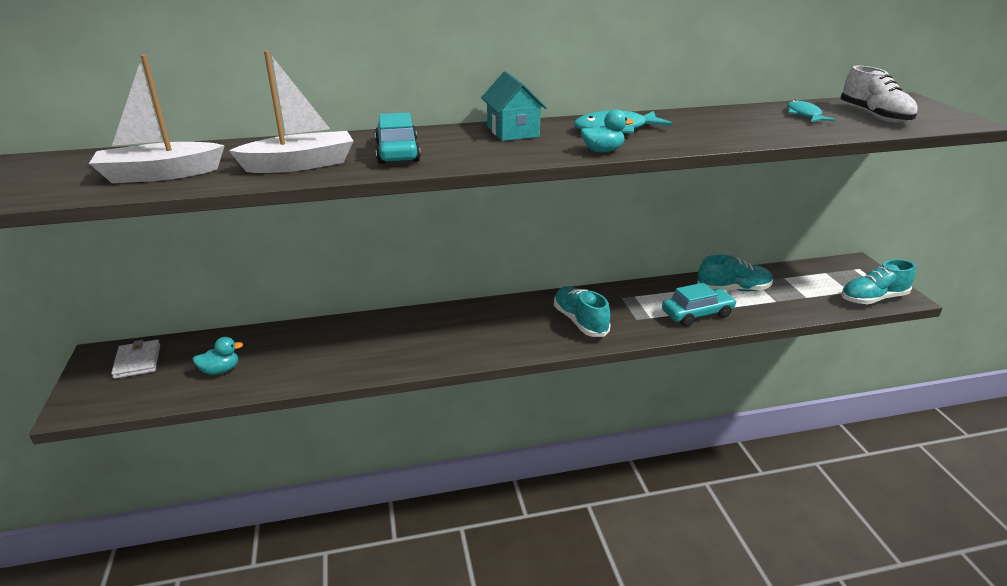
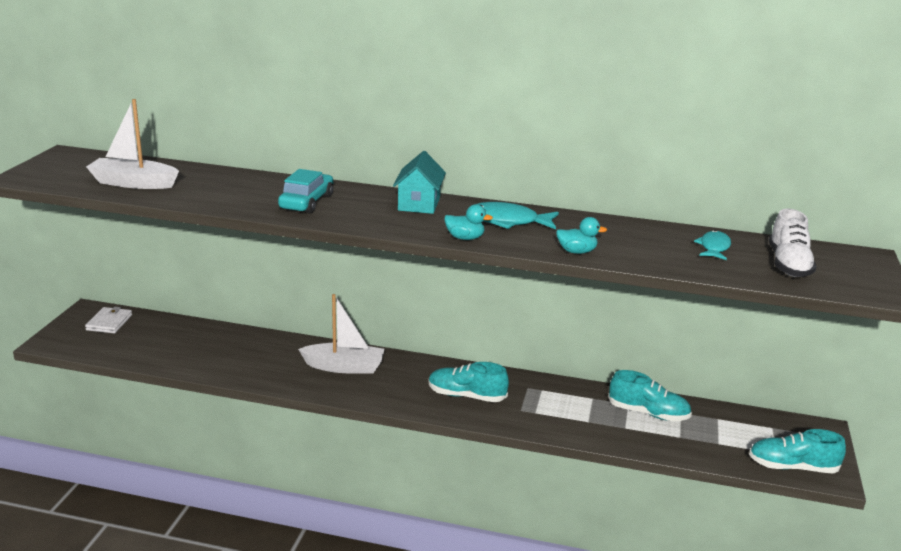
camera: 25 degrees right, 5 degrees down
turquoise duck [192,337,243,375] -> turquoise duck moved to [556,217,607,254]
white boat [229,50,353,173] -> white boat moved to [298,294,385,373]
turquoise shoe [554,286,610,337] -> turquoise shoe turned 75 degrees counterclockwise [429,362,509,402]
turquoise car [662,283,737,327] -> none

